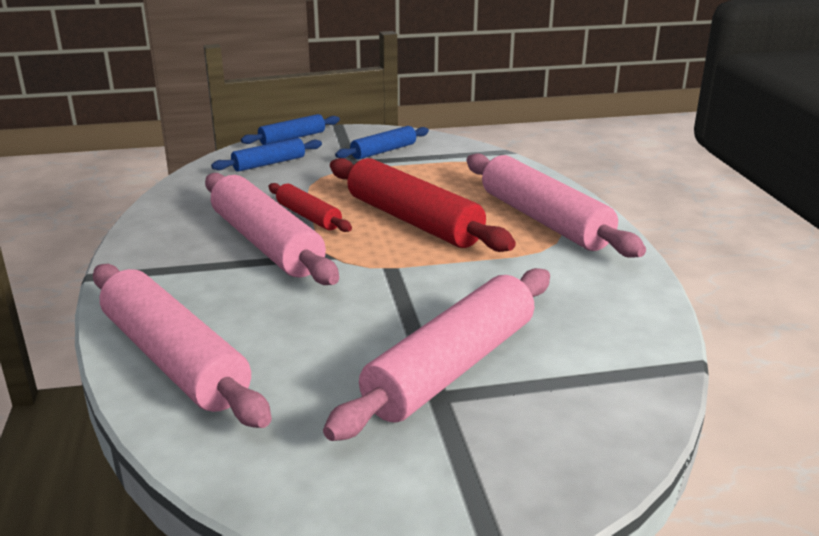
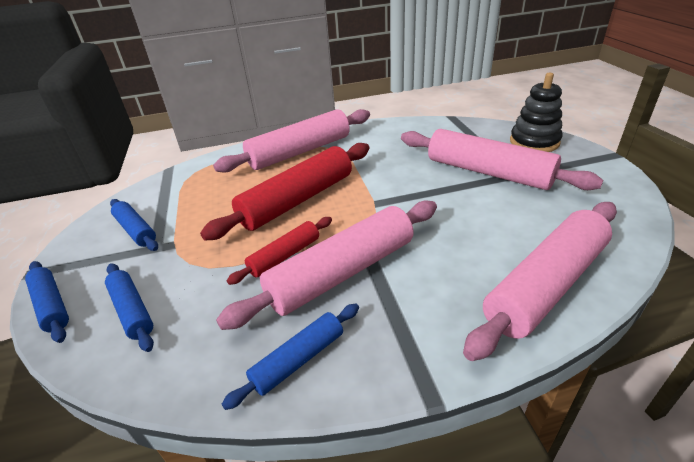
camera: 90 degrees left, 10 degrees up
none -> blue rolling pin [222,304,359,410]
none -> black stacking toy [510,73,563,152]

